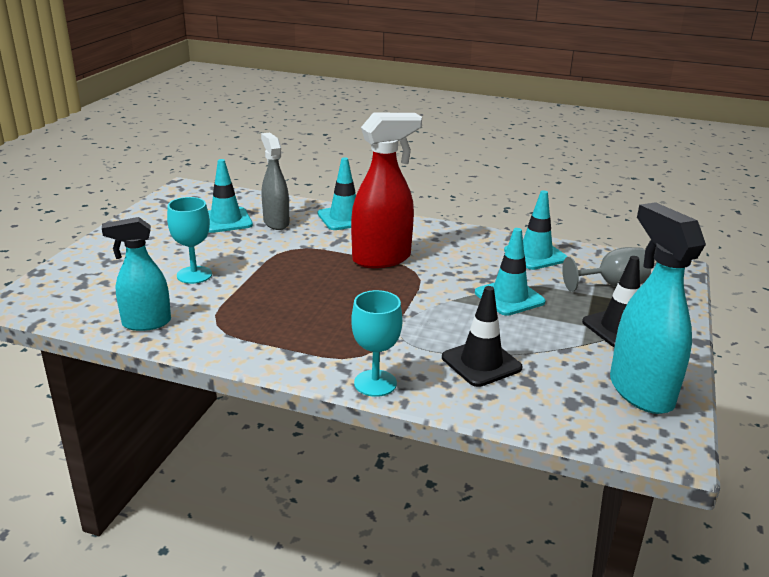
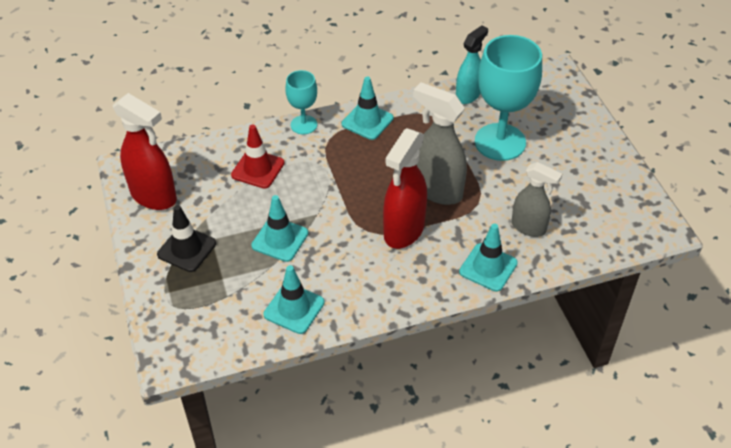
camera: 145 degrees right, 20 degrees up
turquoise goblet [167,197,212,284] -> turquoise goblet [475,35,542,161], size x1.88
turquoise traffic cone [208,159,253,233] -> turquoise traffic cone moved to [342,76,393,140]
black traffic cone [442,286,523,387] -> red traffic cone [231,124,285,189]
grey goblet [562,247,651,292] -> none
turquoise spray bottle [610,202,706,414] -> red spray bottle [113,93,177,210]
none -> grey spray bottle [413,82,467,205]

